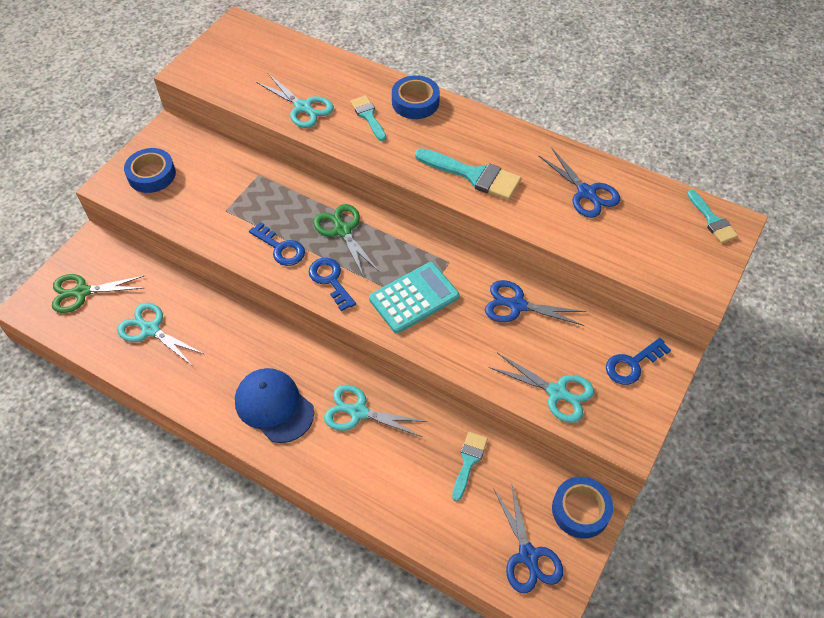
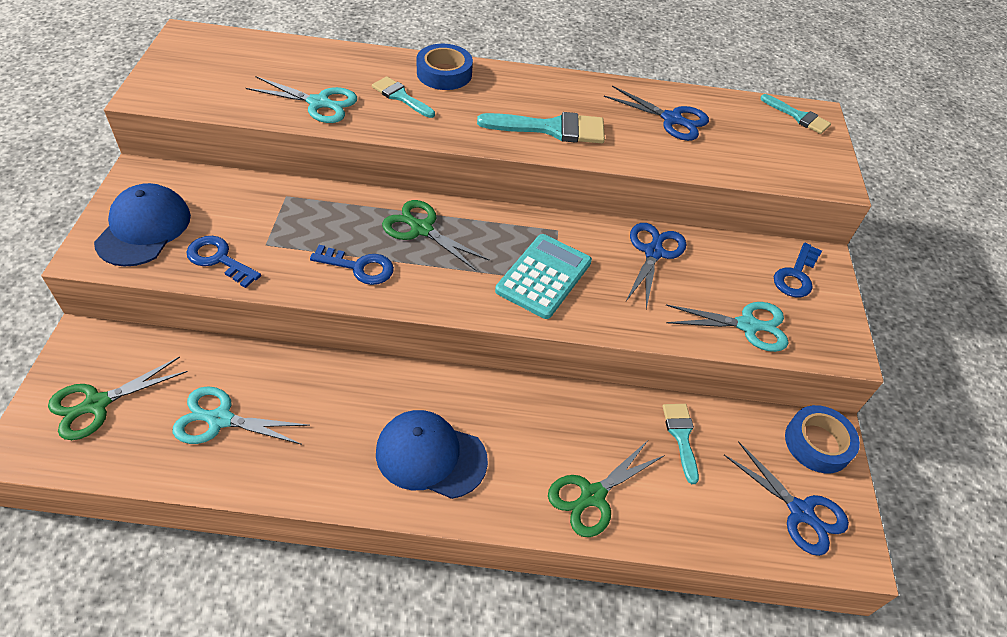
camera: 30 degrees left, 5 degrees down
blue tape [124,148,176,193] -> blue cap [94,183,191,267]
blue key [309,258,356,312] -> blue key moved to [186,236,261,288]
turquoise scissors [324,385,427,437] -> none
blue scissors [485,280,587,326] -> blue scissors turned 120 degrees clockwise [626,223,686,309]
none -> green scissors [548,440,665,537]

